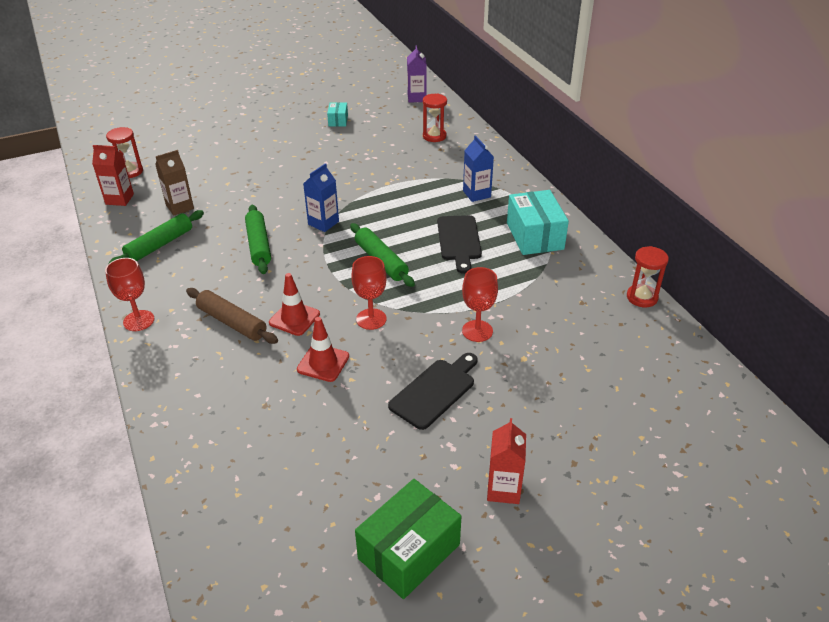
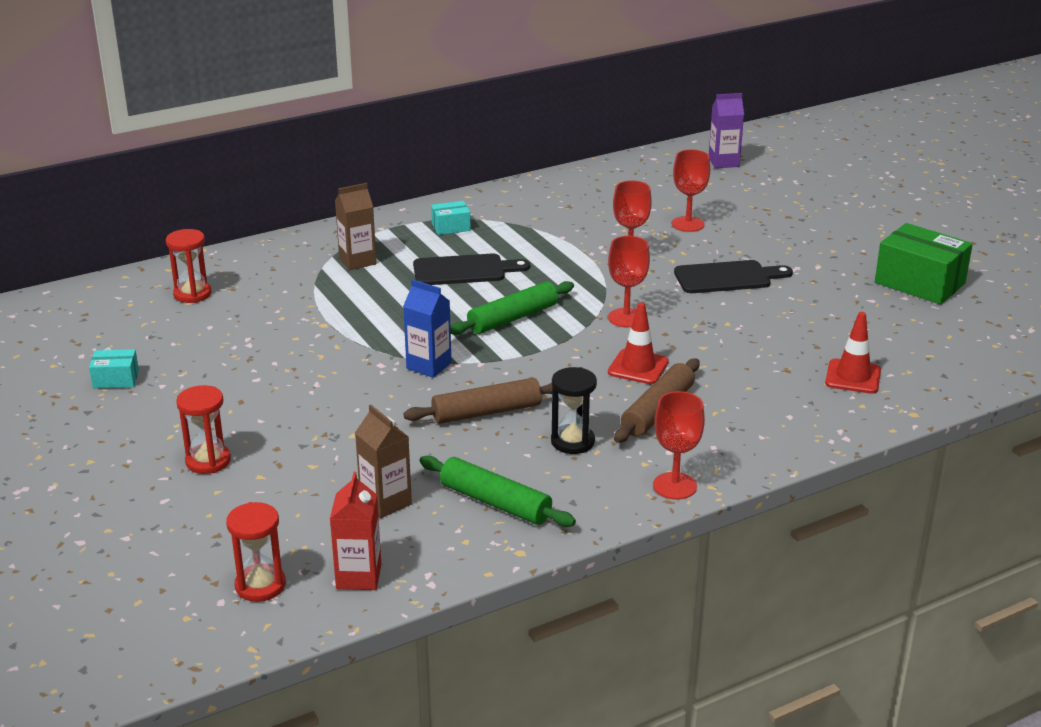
camera: 95 degrees left, 10 degrees down
green rolling pin [245,205,271,274] -> brown rolling pin [403,378,552,424]
red traffic cone [297,317,349,382] -> red traffic cone moved to [825,312,881,394]
black cutting board [388,353,478,430] -> black cutting board turned 135 degrees clockwise [674,260,793,293]
purple carton [407,45,427,103] -> purple carton moved to [709,93,744,168]
blue carton [463,135,494,202] -> brown carton [335,183,377,270]
red carton [487,418,526,504] -> none
turquoise box [507,190,569,255] -> turquoise box [431,201,471,235], size x0.50
red hourglass [627,246,669,307] -> red hourglass moved to [176,385,231,474]
none -> black hourglass [551,367,597,454]
none -> red goblet [672,149,710,232]

